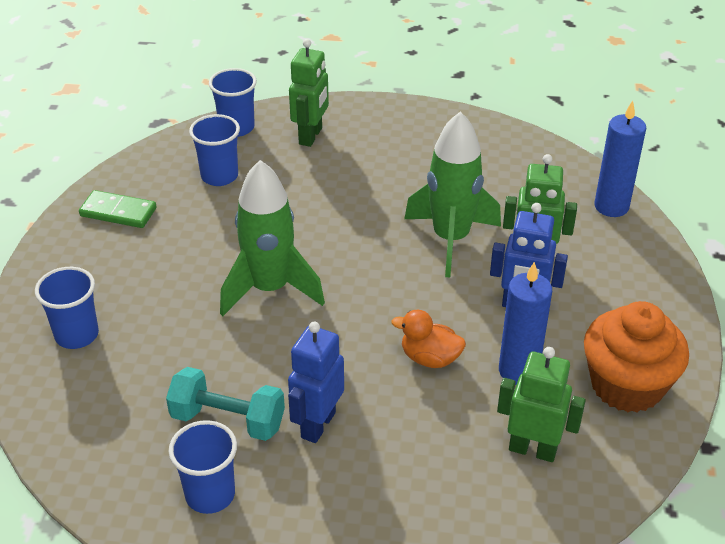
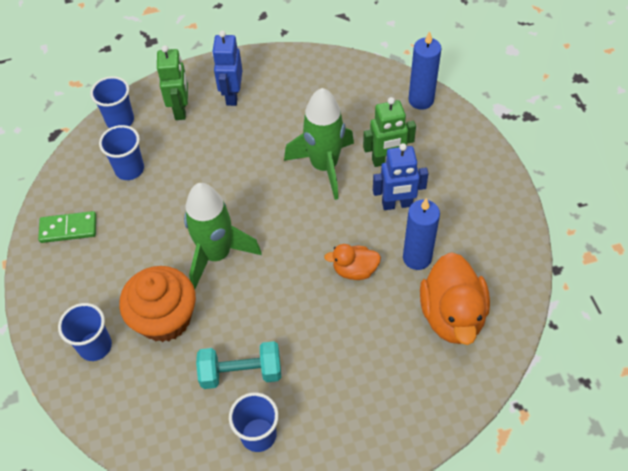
camera: 20 degrees left, 15 degrees up
blue robot [288,322,344,443] -> blue robot moved to [212,31,242,106]
green robot [497,347,586,462] -> orange duck [420,252,490,345]
orange cupcake [584,301,689,412] -> orange cupcake moved to [119,266,196,342]

